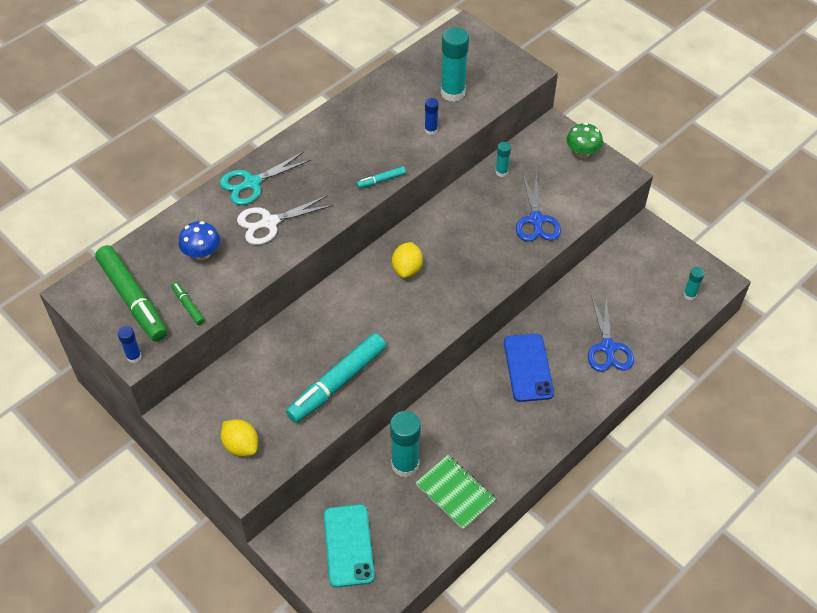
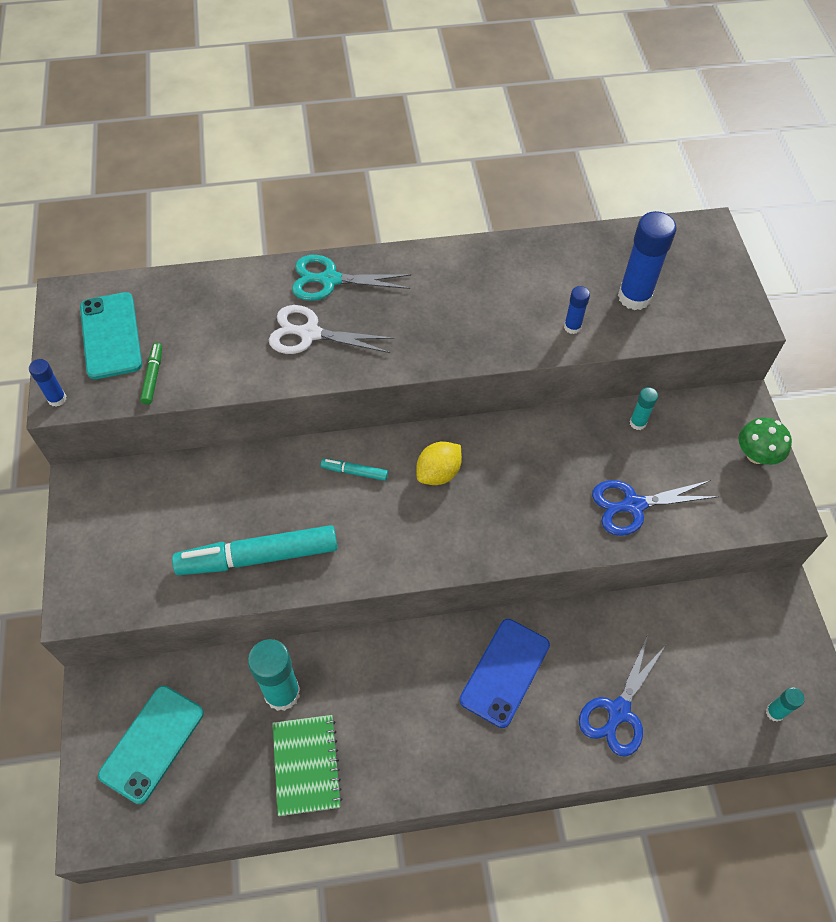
camera: 35 degrees right, 5 degrees up
green marker [95,245,167,341] -> turquoise phone [80,292,142,379]
blue mushroom [179,221,220,260] -> none
yellow lemon [221,419,258,457] -> none
turquoise marker [357,166,406,189] -> turquoise marker moved to [321,459,388,481]
turquoise glue stick [441,27,469,102] -> blue glue stick [618,211,676,310]
blue scissors [516,173,561,242] -> blue scissors turned 45 degrees clockwise [592,480,719,536]

